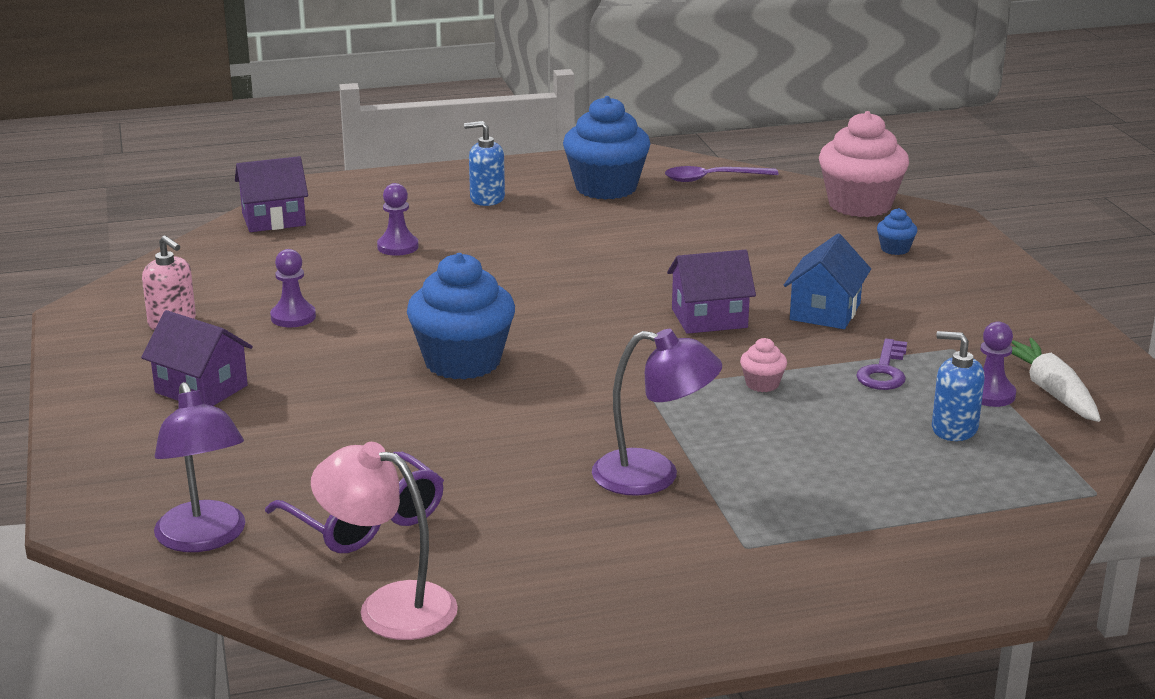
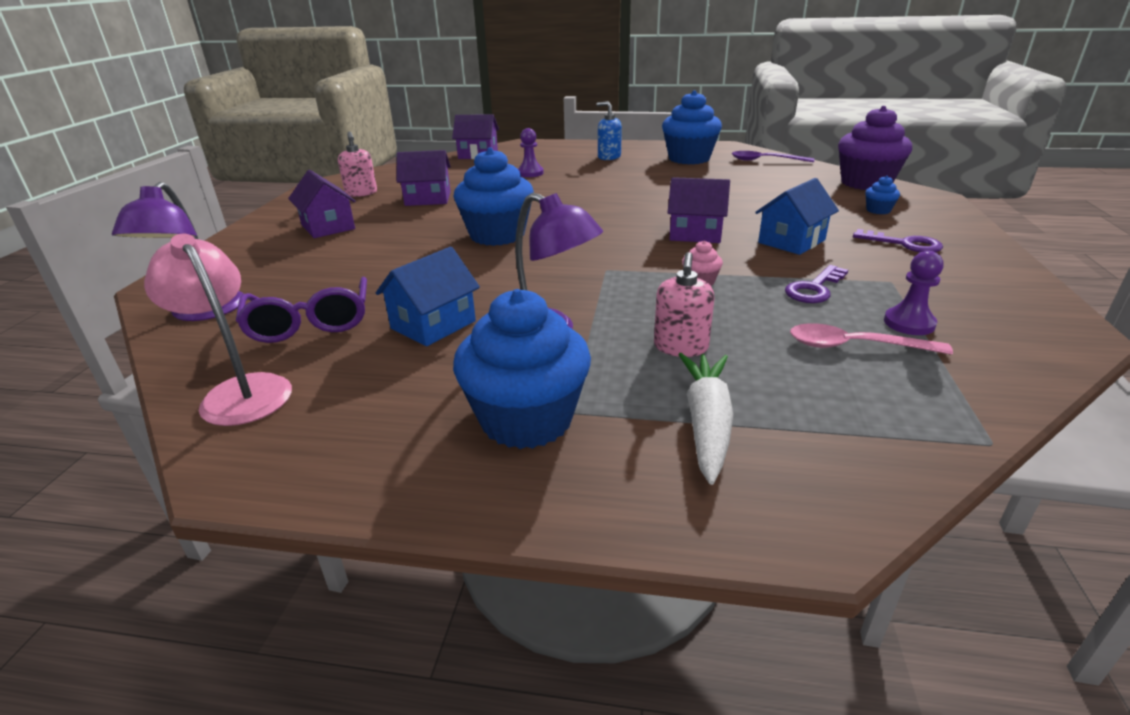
camera: 25 degrees right, 5 degrees up
purple pawn [270,249,316,327] -> purple house [397,150,451,206]
pink cupcake [819,111,909,217] -> purple cupcake [838,106,912,190]
blue soap dispenser [932,331,985,441] -> pink spoon [790,323,953,355]
white carrot [1011,338,1101,422] -> white carrot moved to [678,353,733,485]
none -> blue house [376,247,480,346]
none -> blue cupcake [453,289,591,449]
none -> pink soap dispenser [654,252,715,357]
none -> purple key [853,229,943,252]

